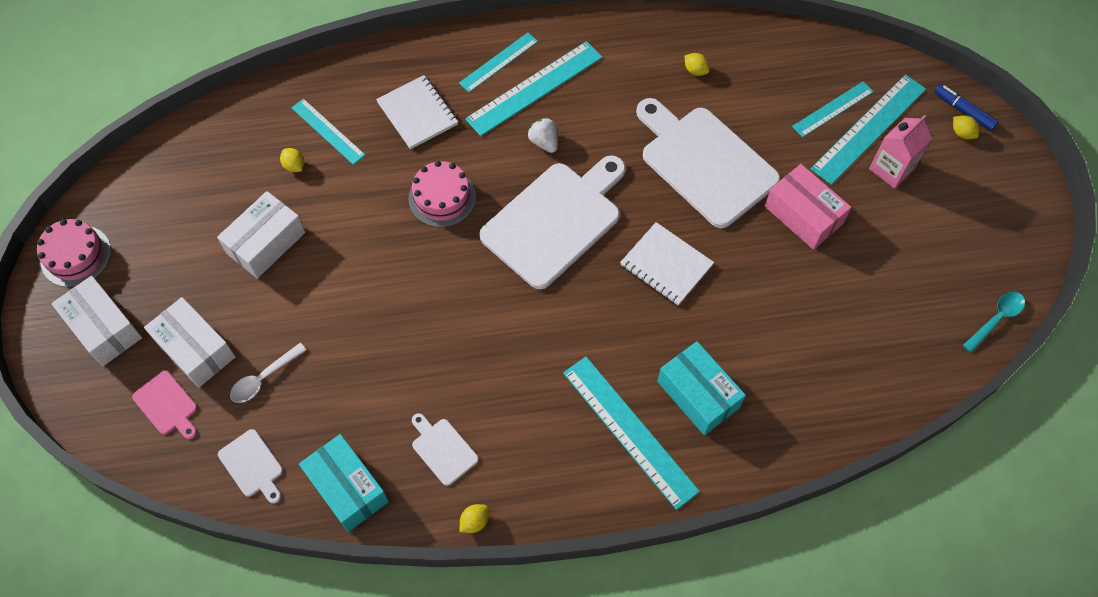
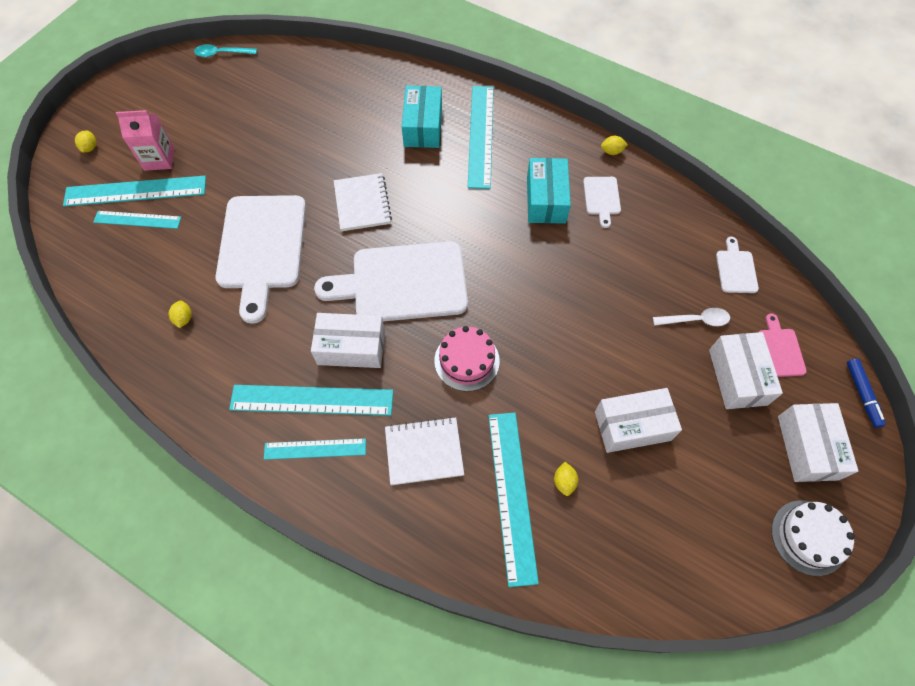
camera: 140 degrees left, 0 degrees up
pink cake [37,219,111,287] -> white cake [772,500,855,576]
turquoise ruler [292,99,365,165] -> turquoise ruler [488,412,539,587], size x1.65
turquoise box [299,434,389,532] -> turquoise box moved to [527,158,571,224]
white notebook [376,75,458,149] -> white notebook turned 75 degrees clockwise [385,417,464,485]
white strawberry [528,118,558,153] -> white box [311,313,385,368]
pink box [765,164,851,250] -> none
blue marker [935,84,999,131] -> blue marker moved to [847,359,886,428]

